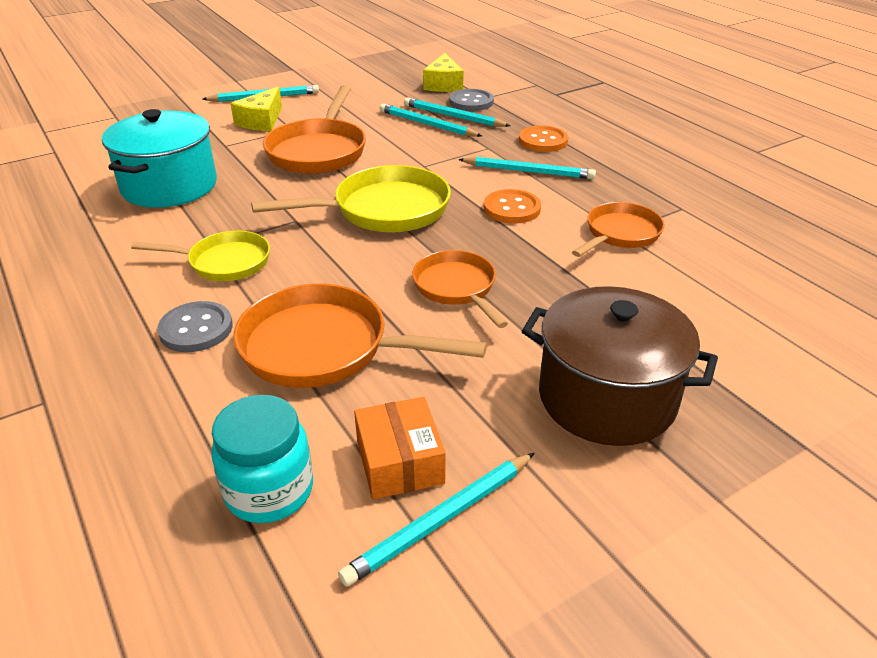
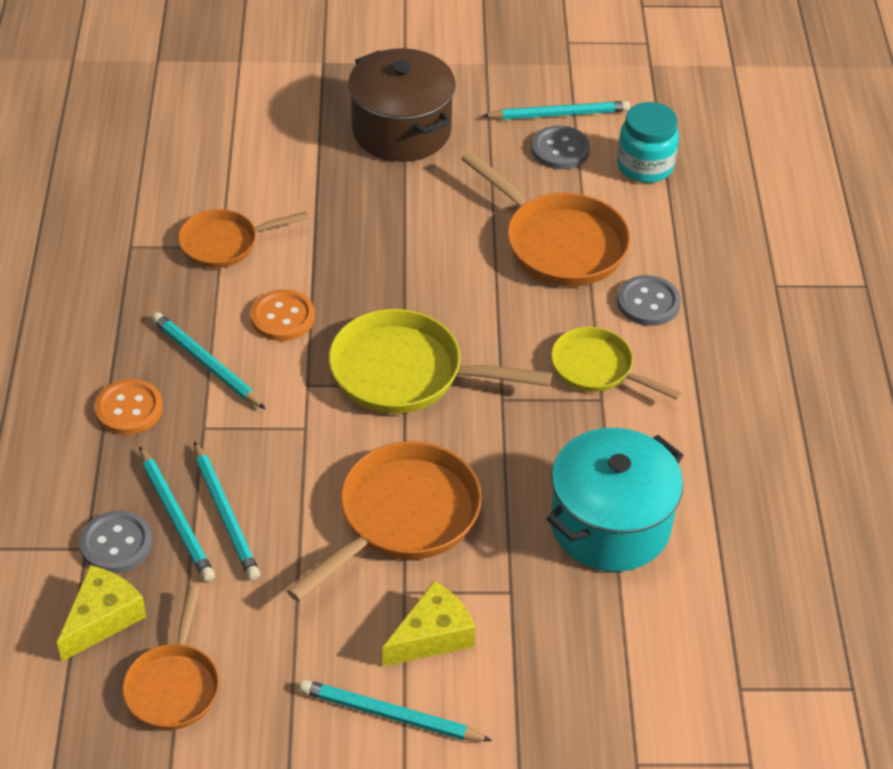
camera: 150 degrees left, 10 degrees up
orange box [354,397,446,499] -> grey button [532,126,590,169]
orange pan [412,250,508,328] -> orange pan moved to [122,585,219,730]

